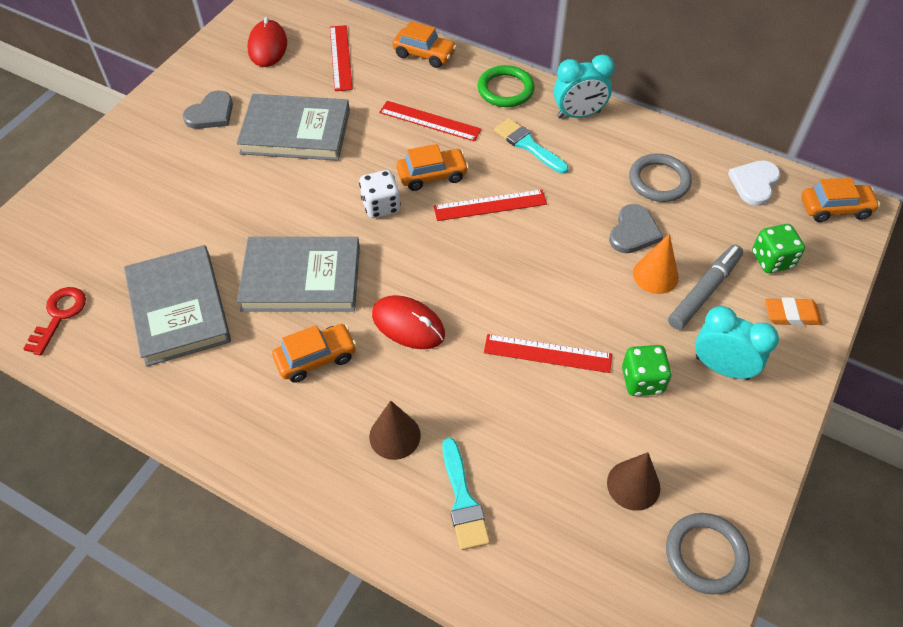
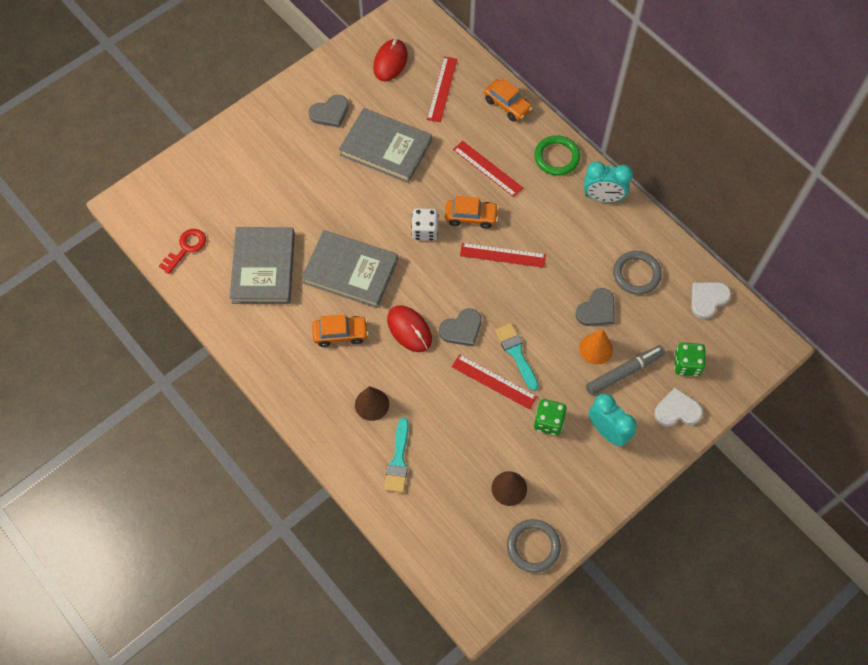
camera: 20 degrees right, 10 degrees up
turquoise brush [494,118,569,174] -> turquoise brush moved to [495,323,538,391]
orange eraser [765,298,822,326] -> white heart [654,387,703,426]
orange car [801,178,880,222] -> none
none -> grey heart [439,308,482,346]

